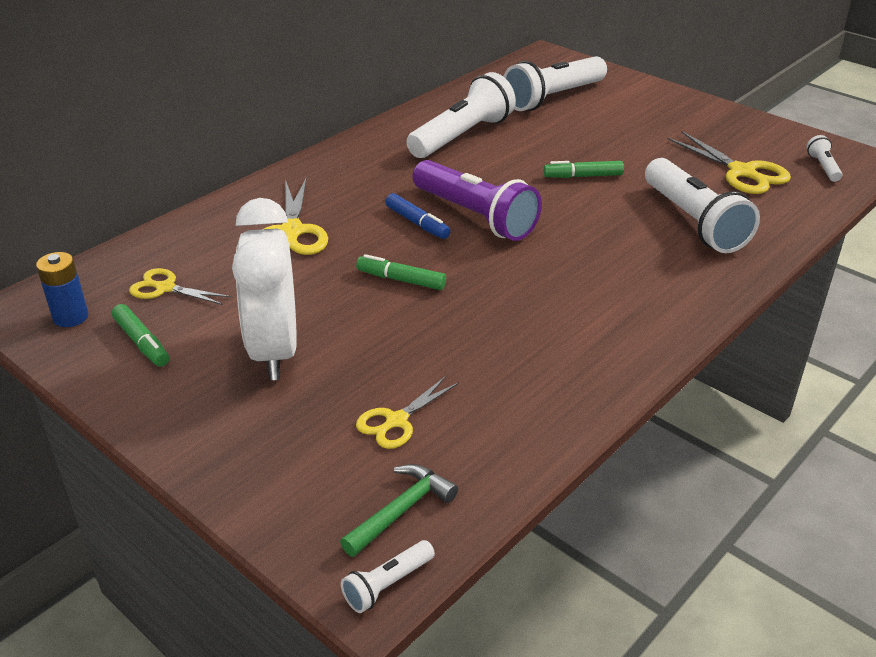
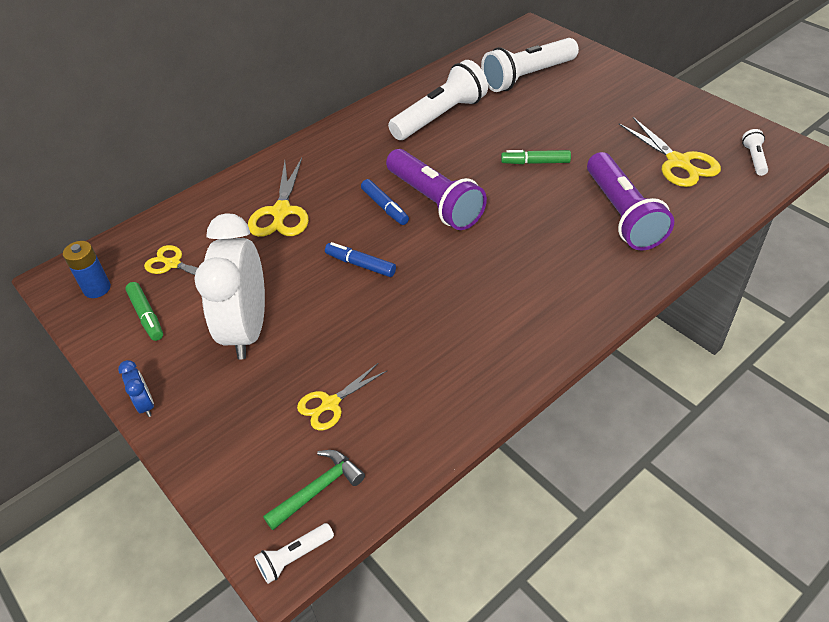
camera: 10 degrees right, 10 degrees up
green marker [356,254,446,290] -> blue marker [325,242,396,277]
white flashlight [645,158,760,253] -> purple flashlight [587,152,674,250]
none -> blue clock [118,360,154,417]

